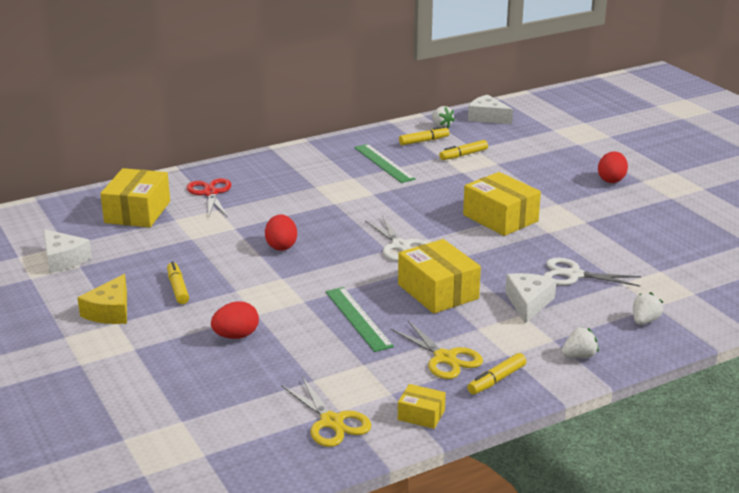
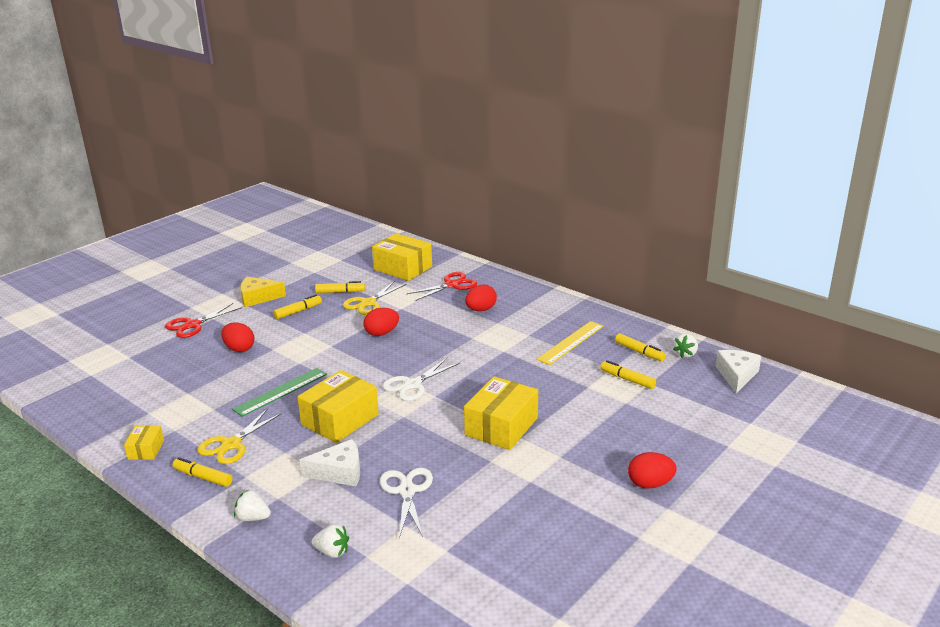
camera: 70 degrees right, 0 degrees up
white cheese [43,229,92,273] -> none
yellow box [100,168,170,227] -> yellow box turned 45 degrees clockwise [372,233,432,281]
yellow scissors [281,377,371,447] -> yellow scissors moved to [343,282,406,315]
green ruler [354,144,415,183] -> yellow ruler [536,321,604,365]
white strawberry [562,327,599,358] -> white strawberry turned 150 degrees clockwise [234,490,271,521]
none -> red scissors [165,303,242,338]
none -> yellow marker [315,281,365,293]
none -> red egg [465,285,497,311]

